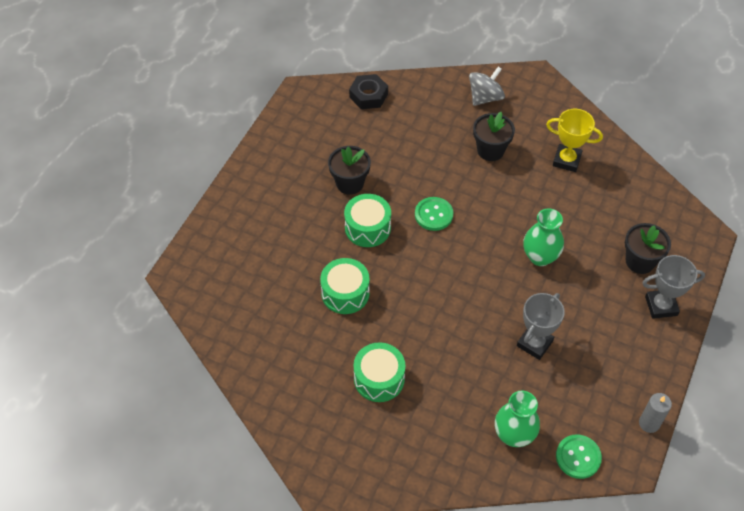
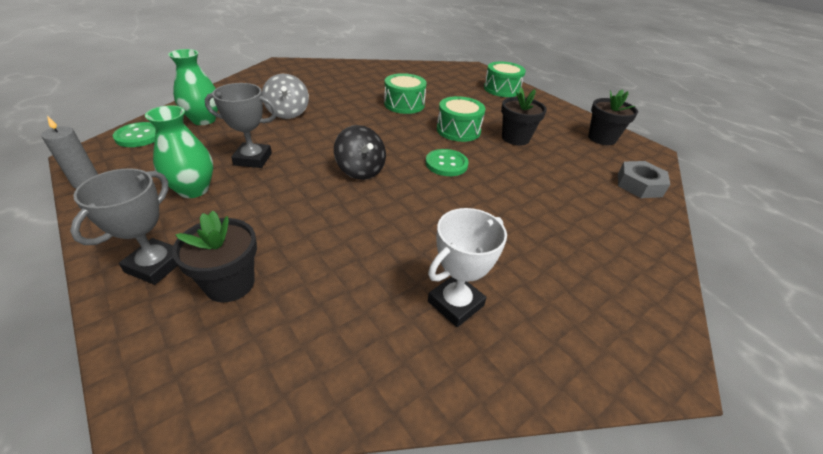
camera: 115 degrees right, 15 degrees down
black nut [349,74,388,109] -> grey nut [618,161,670,198]
green drum [354,342,405,402] -> green drum moved to [484,61,526,97]
grey spinning top [469,67,505,106] -> grey spinning top moved to [262,74,309,119]
black flower pot [473,112,515,161] -> black flower pot moved to [588,89,638,145]
grey trophy [517,293,565,360] -> grey trophy turned 60 degrees counterclockwise [205,83,277,168]
green vase [523,208,564,266] -> green vase moved to [145,105,213,198]
yellow trophy [546,109,603,172] -> white trophy [428,208,507,327]
none -> black spinning top [334,125,386,180]

